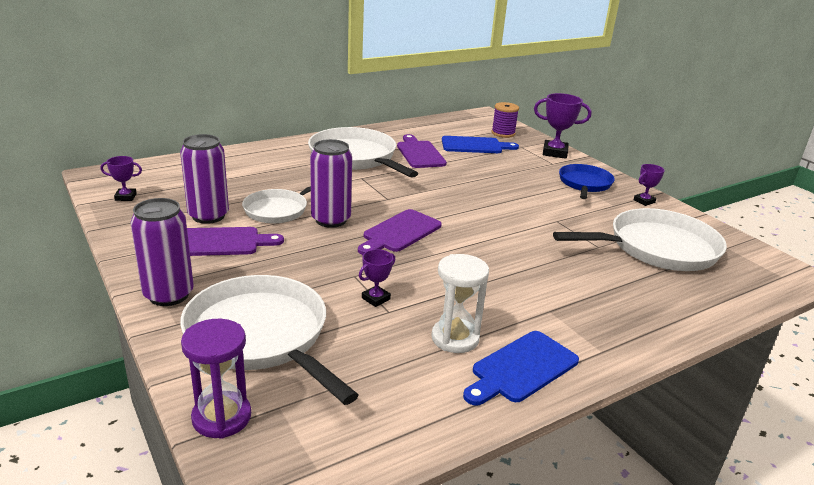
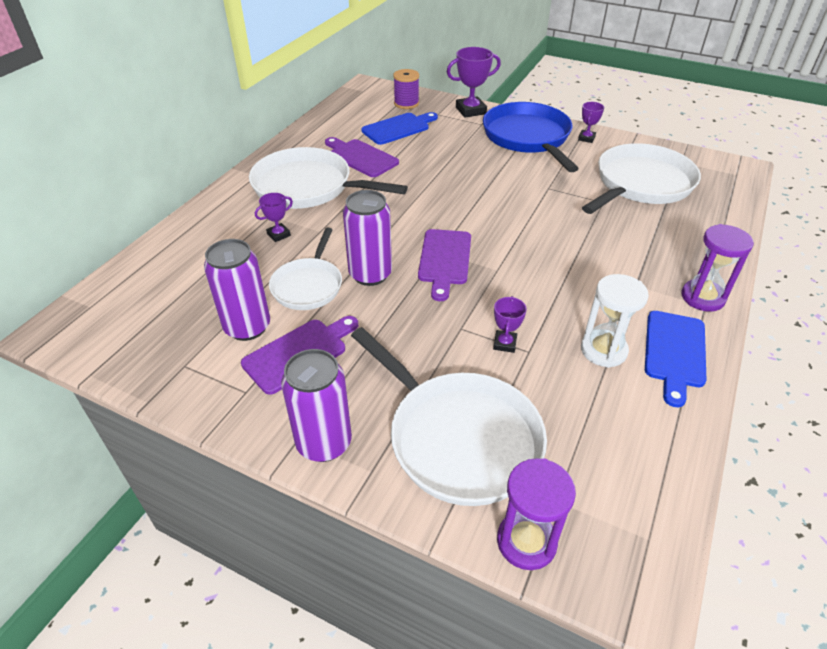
camera: 30 degrees left, 15 degrees up
purple trophy [100,156,142,201] -> purple trophy moved to [255,193,293,242]
white pan [180,275,359,405] -> white pan turned 150 degrees counterclockwise [351,327,547,506]
blue pan [559,164,615,199] -> blue pan [483,102,579,172], size x1.66
none -> purple hourglass [682,224,754,312]

